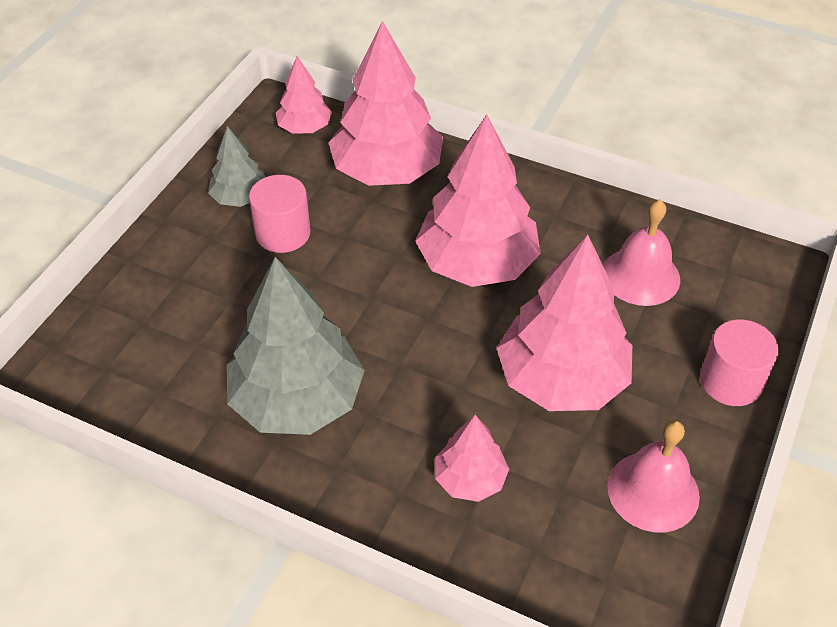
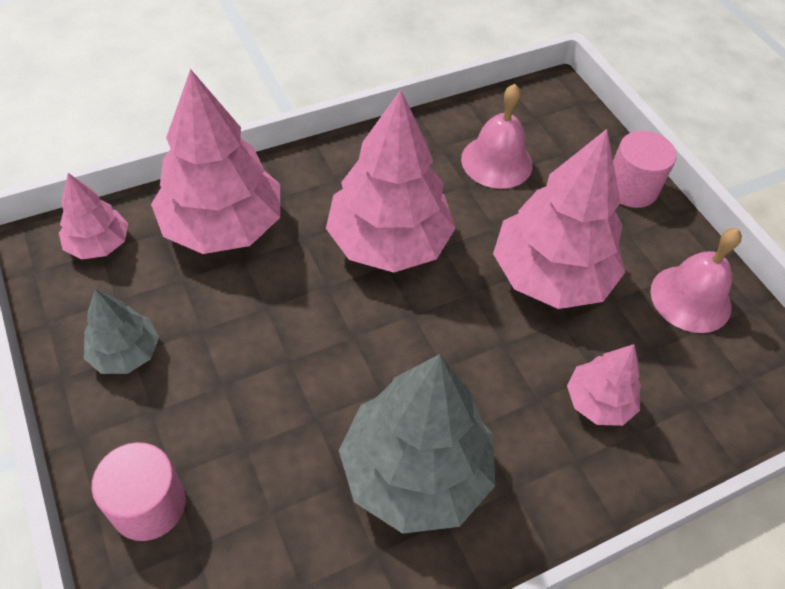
camera: 55 degrees left, 5 degrees up
pink cylinder [249,175,311,253] -> pink cylinder moved to [91,442,186,541]

